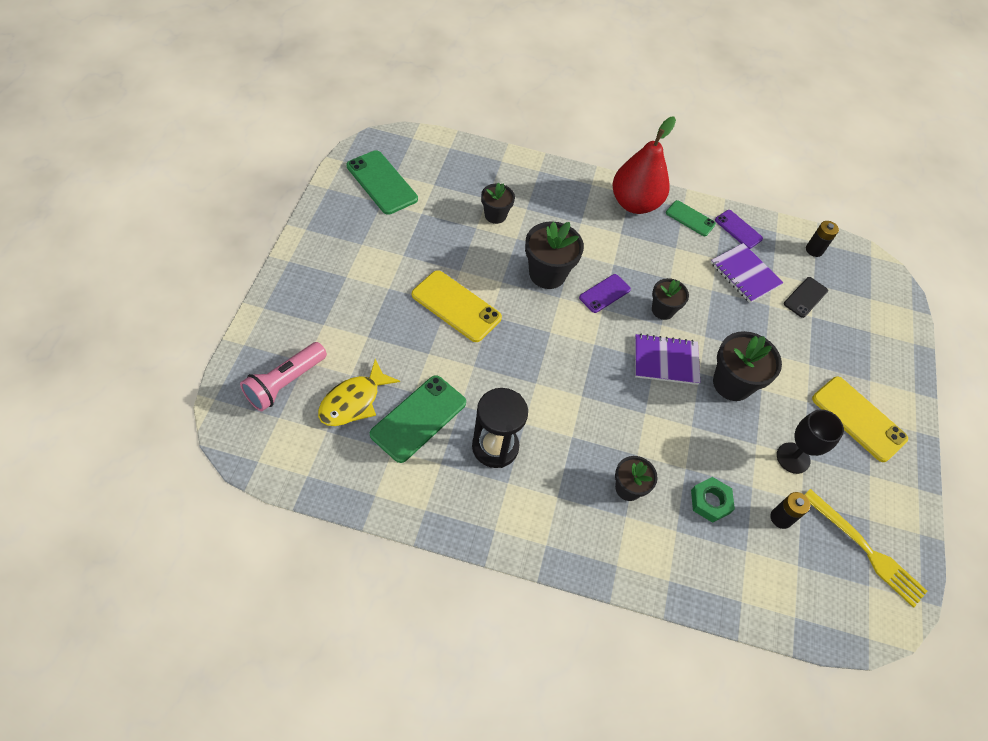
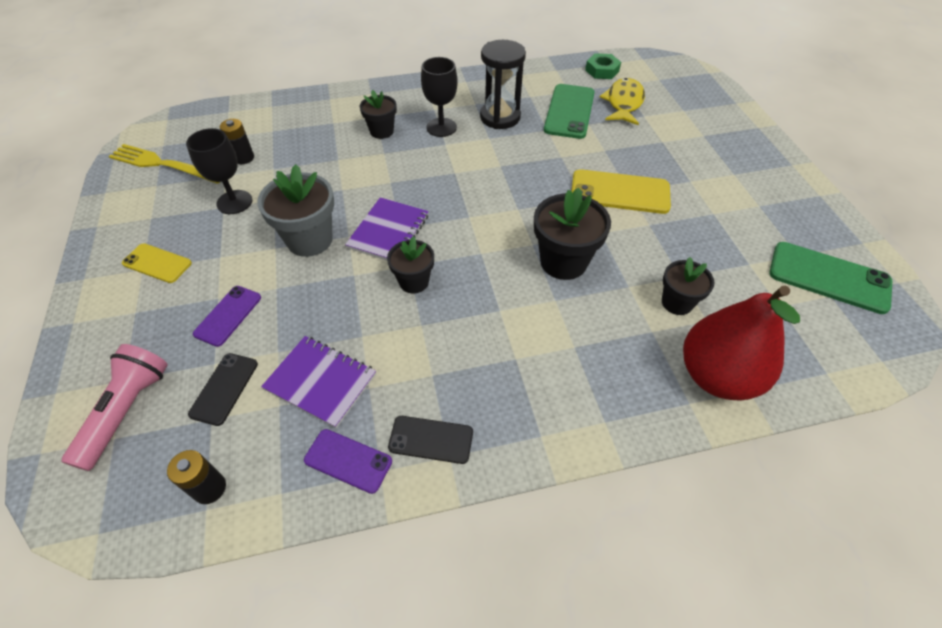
camera: 160 degrees right, 5 degrees down
pink flashlight [240,342,327,411] -> pink flashlight moved to [62,344,168,471]
purple phone [579,274,631,313] -> purple phone moved to [193,286,261,347]
red pear [613,117,676,214] -> red pear moved to [683,286,800,401]
purple notebook [635,334,700,385] -> purple notebook turned 45 degrees counterclockwise [345,197,429,261]
green phone [666,200,716,236] -> black phone [388,416,473,464]
green nut [691,477,735,523] -> green nut moved to [585,53,621,79]
black flower pot [713,331,782,401] -> grey flower pot [257,164,334,257]
yellow phone [812,376,908,462] -> yellow phone [122,243,192,283], size x0.60
none -> black goblet [421,57,458,137]

